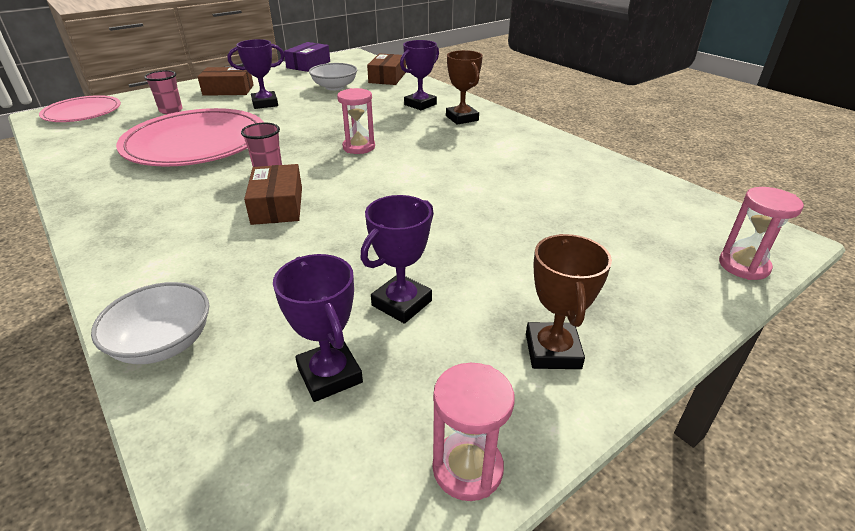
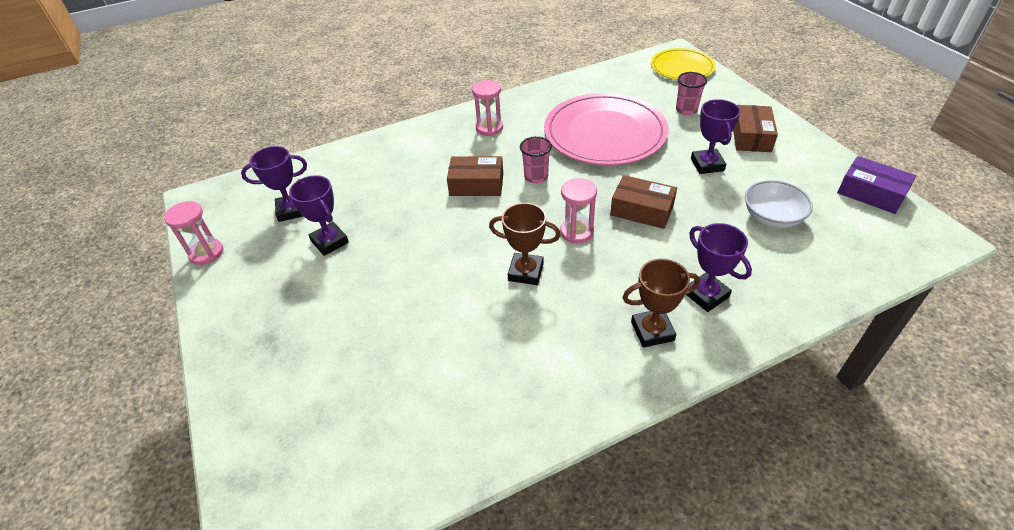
camera: 105 degrees right, 10 degrees up
pink plate [39,95,121,122] -> yellow plate [651,48,716,80]
white bowl [91,282,209,364] -> none
brown box [367,54,406,85] -> brown box moved to [610,175,677,229]
brown trophy [526,234,612,369] -> brown trophy moved to [489,203,561,285]
pink hourglass [719,187,804,280] -> pink hourglass moved to [472,80,503,136]

